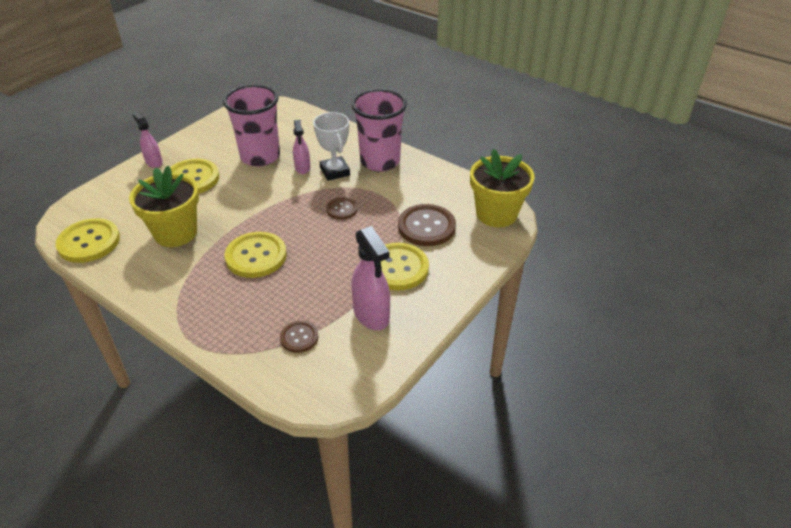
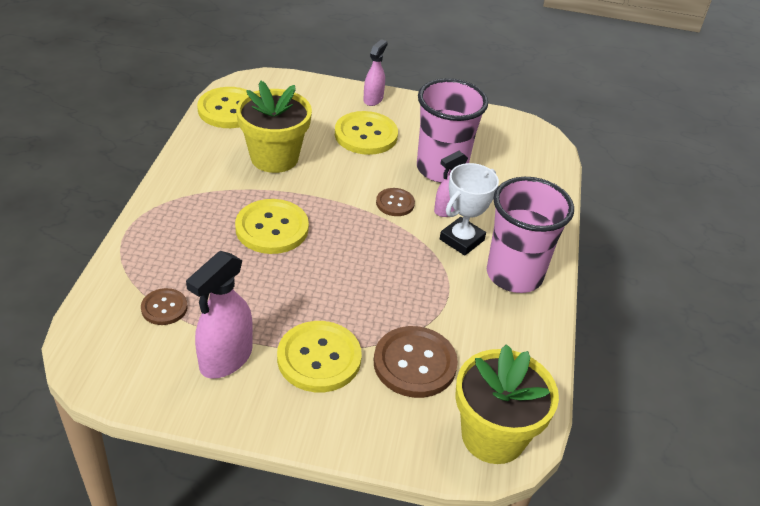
camera: 60 degrees right, 0 degrees up
brown button [326,197,358,220] -> brown button moved to [376,188,415,216]

